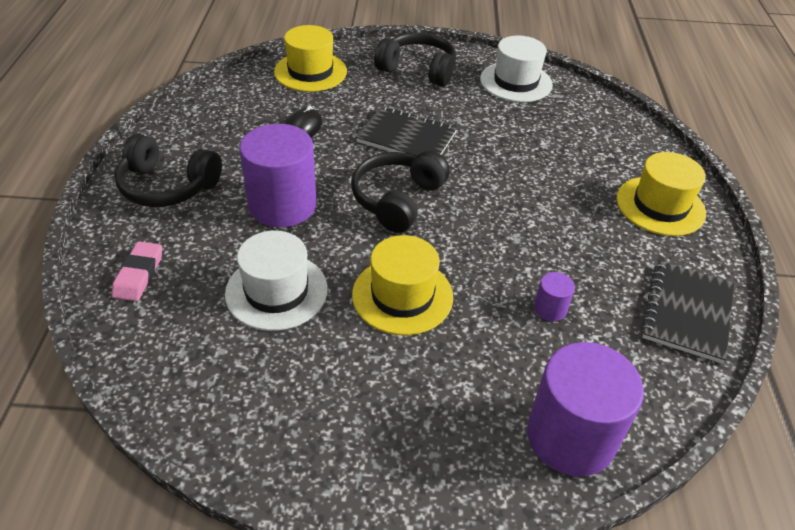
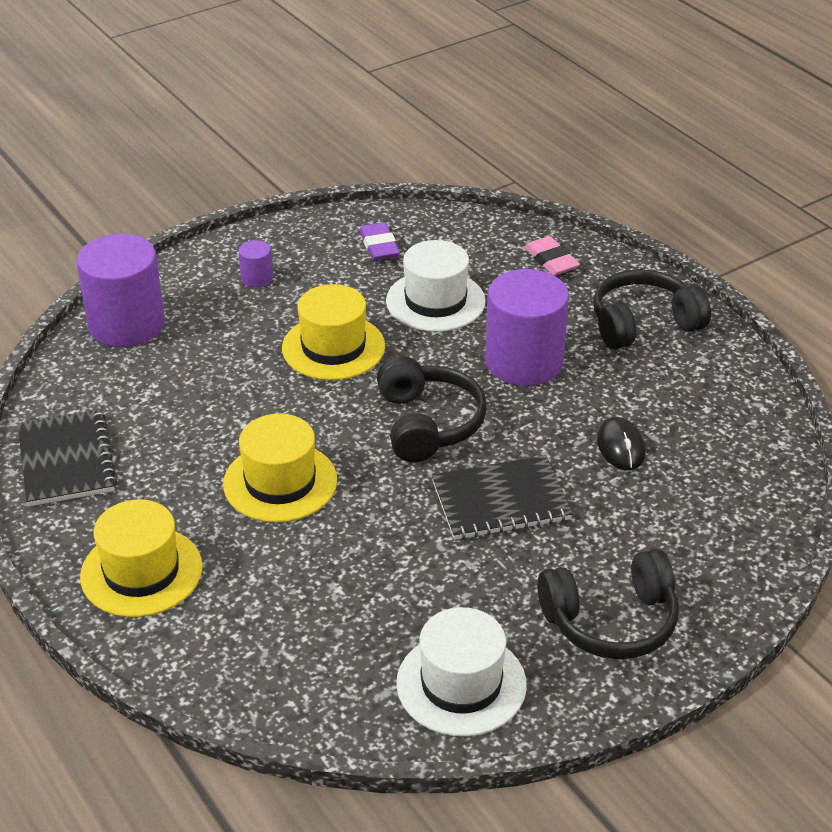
camera: 145 degrees right, 5 degrees down
yellow hat [274,25,347,92] -> yellow hat moved to [223,413,337,522]
purple cylinder [534,272,575,321] -> purple cylinder moved to [239,240,273,287]
none -> purple eraser [359,222,400,261]

